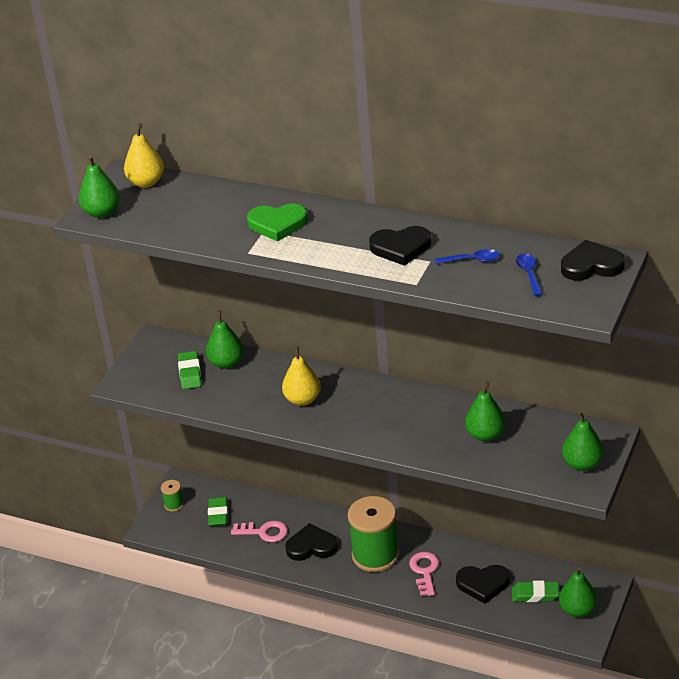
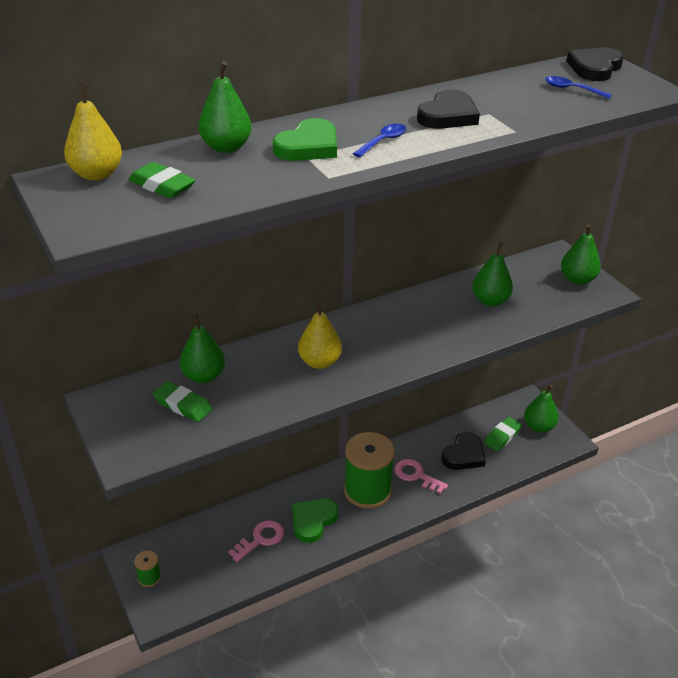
camera: 55 degrees left, 0 degrees up
green pear [79,155,120,218] -> green pear moved to [198,61,252,153]
green eraser [208,497,228,526] -> green eraser moved to [128,162,196,198]
black heart [285,523,338,561] -> green heart [292,498,338,543]
blue spoon [435,249,500,264] -> blue spoon moved to [353,124,406,157]

